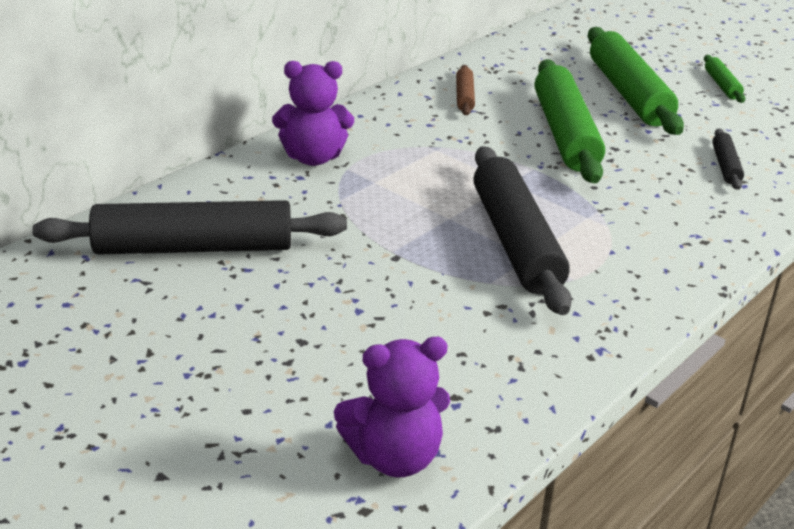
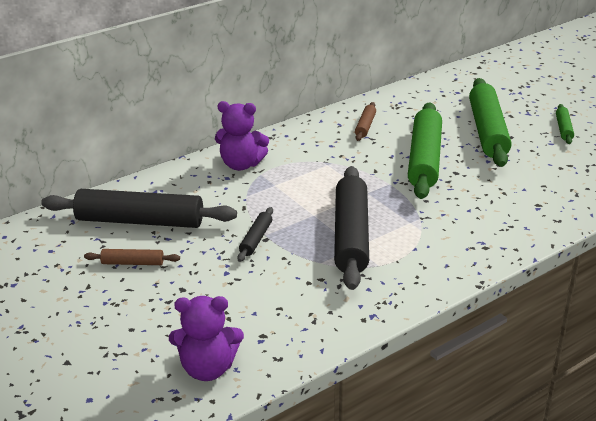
camera: 15 degrees right, 0 degrees up
black rolling pin [712,129,744,190] -> black rolling pin moved to [238,207,273,262]
none -> brown rolling pin [84,249,180,265]

